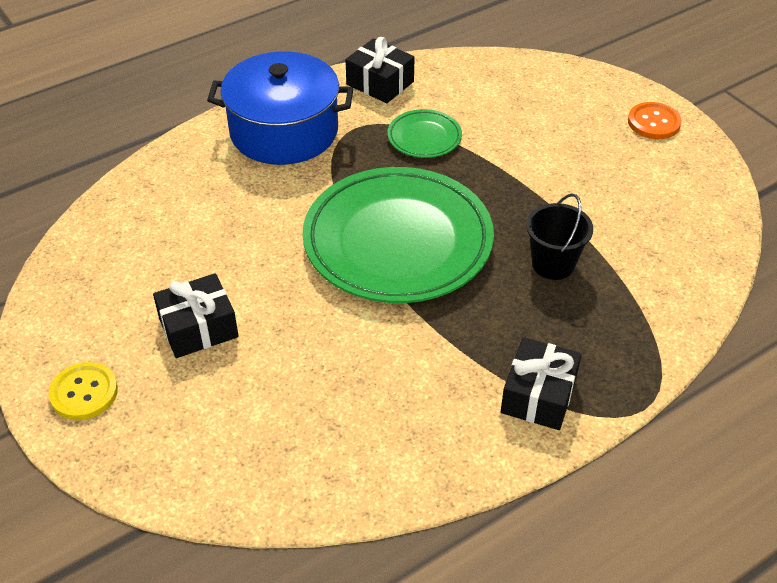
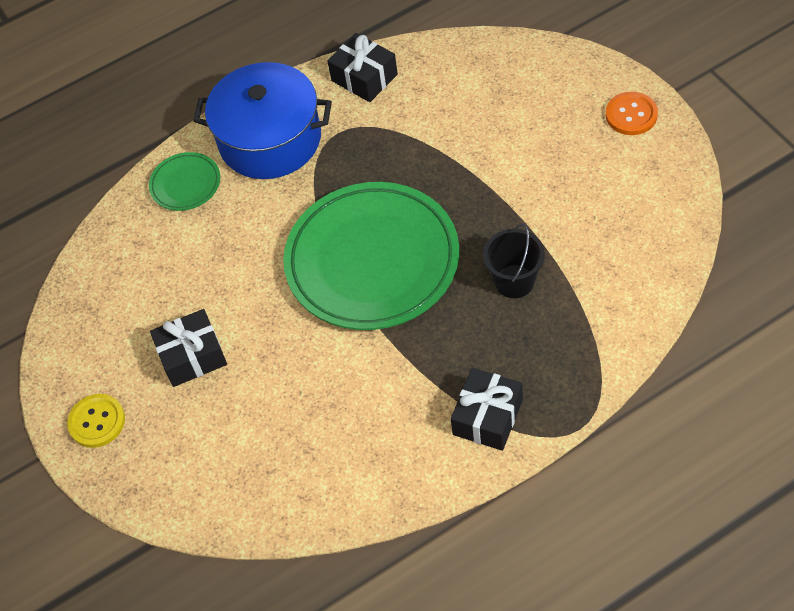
camera: 10 degrees right, 10 degrees up
green plate [387,109,462,158] -> green plate moved to [149,152,220,211]

